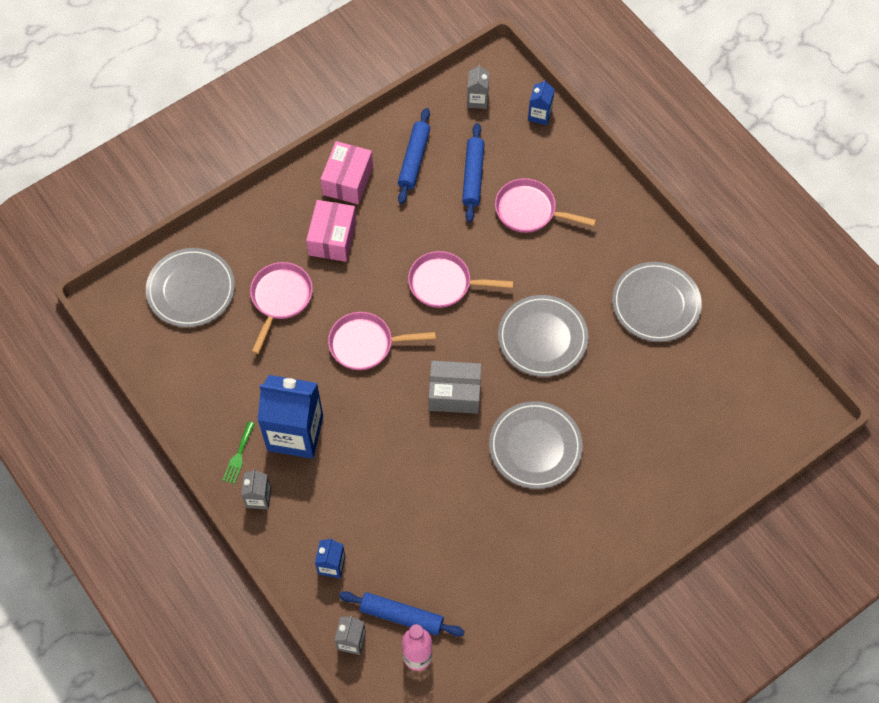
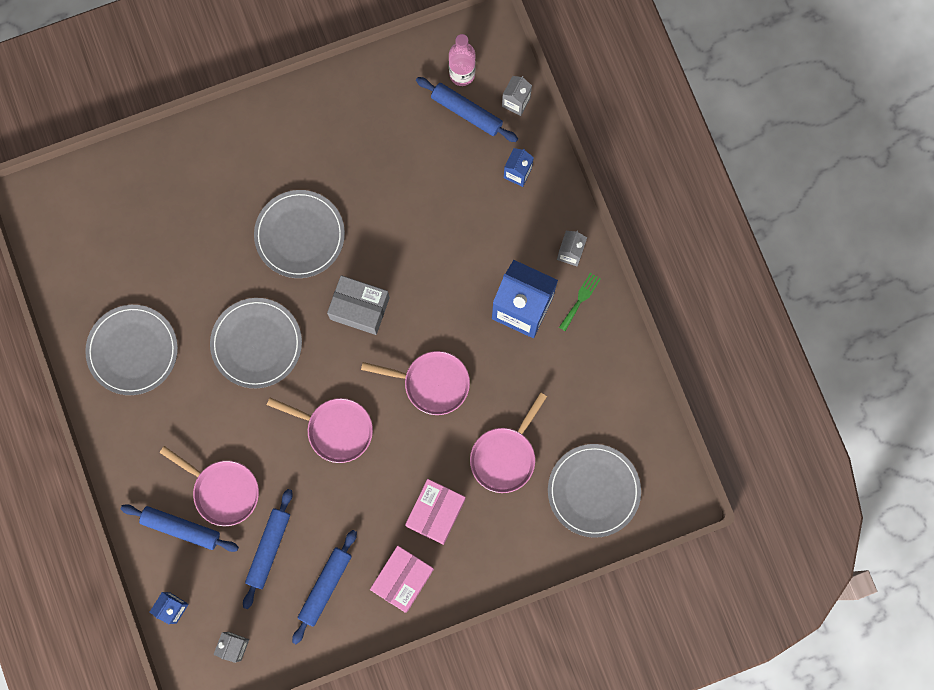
camera: 165 degrees left, 15 degrees up
none -> blue rolling pin [121,504,239,552]

